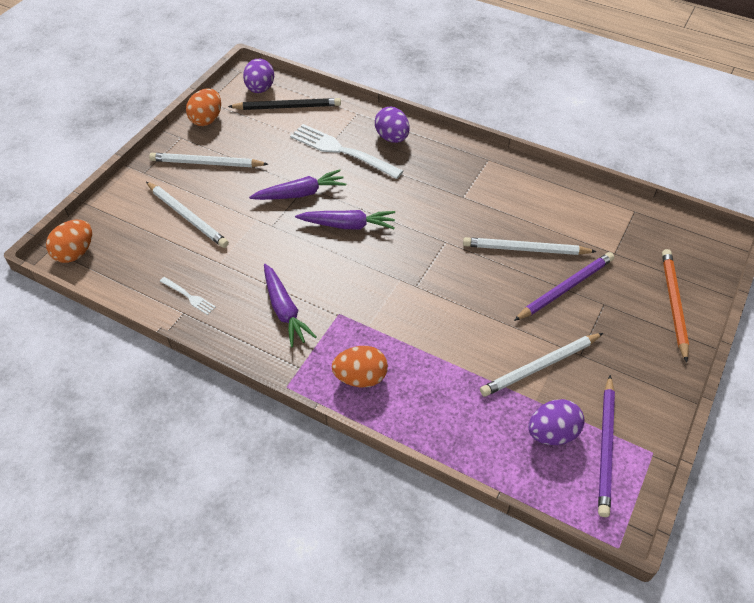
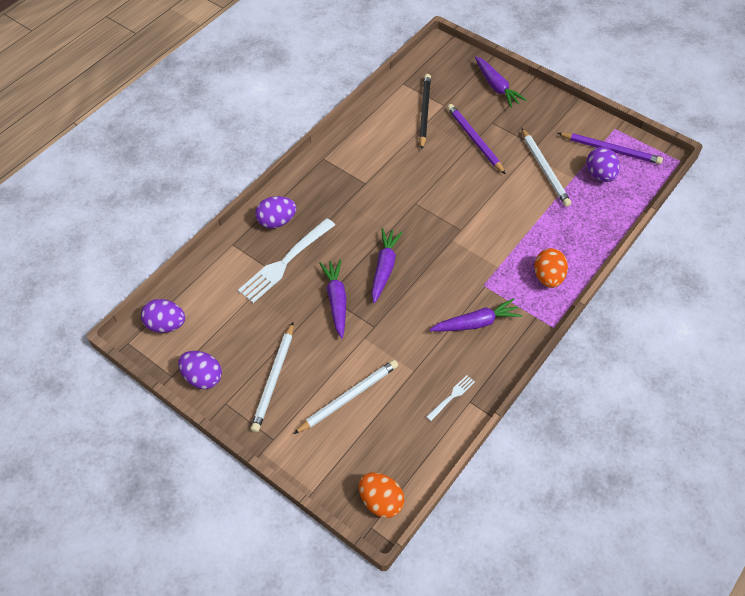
camera: 80 degrees left, 5 degrees up
orange egg [186,88,221,126] -> purple egg [178,351,222,389]
black pencil [228,98,341,110] -> black pencil moved to [419,74,431,150]
white pencil [463,237,597,255] -> none
orange pencil [662,249,689,363] -> purple carrot [475,56,527,108]

